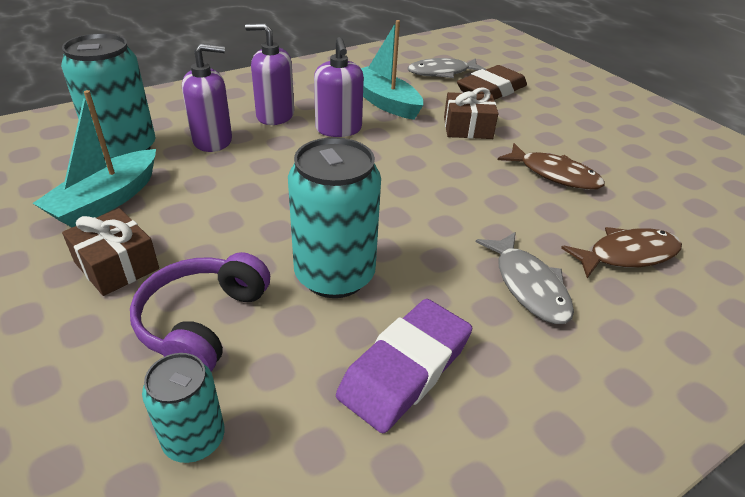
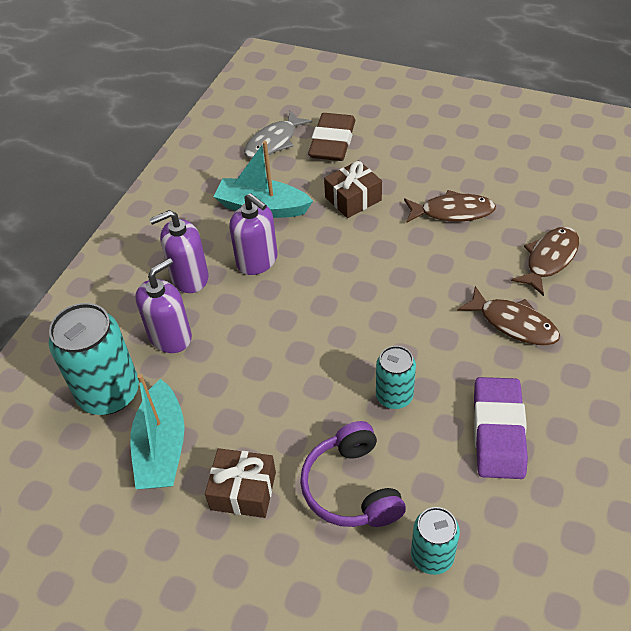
camera: 30 degrees left, 10 degrees up
turquoise can [288,137,381,298] -> turquoise can [376,346,416,409], size x0.57
grey fish [476,232,574,324] -> brown fish [457,286,560,346]

